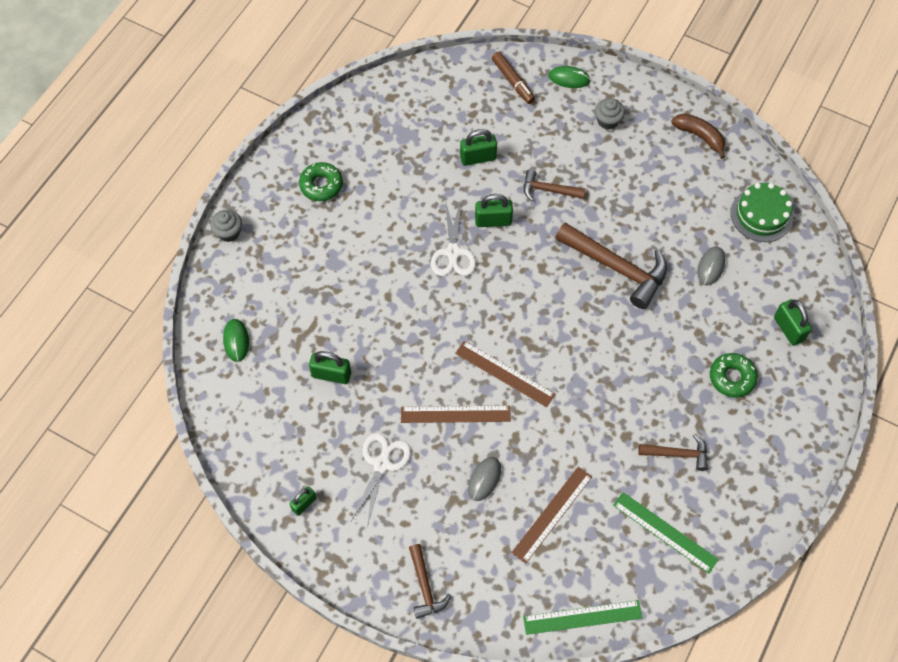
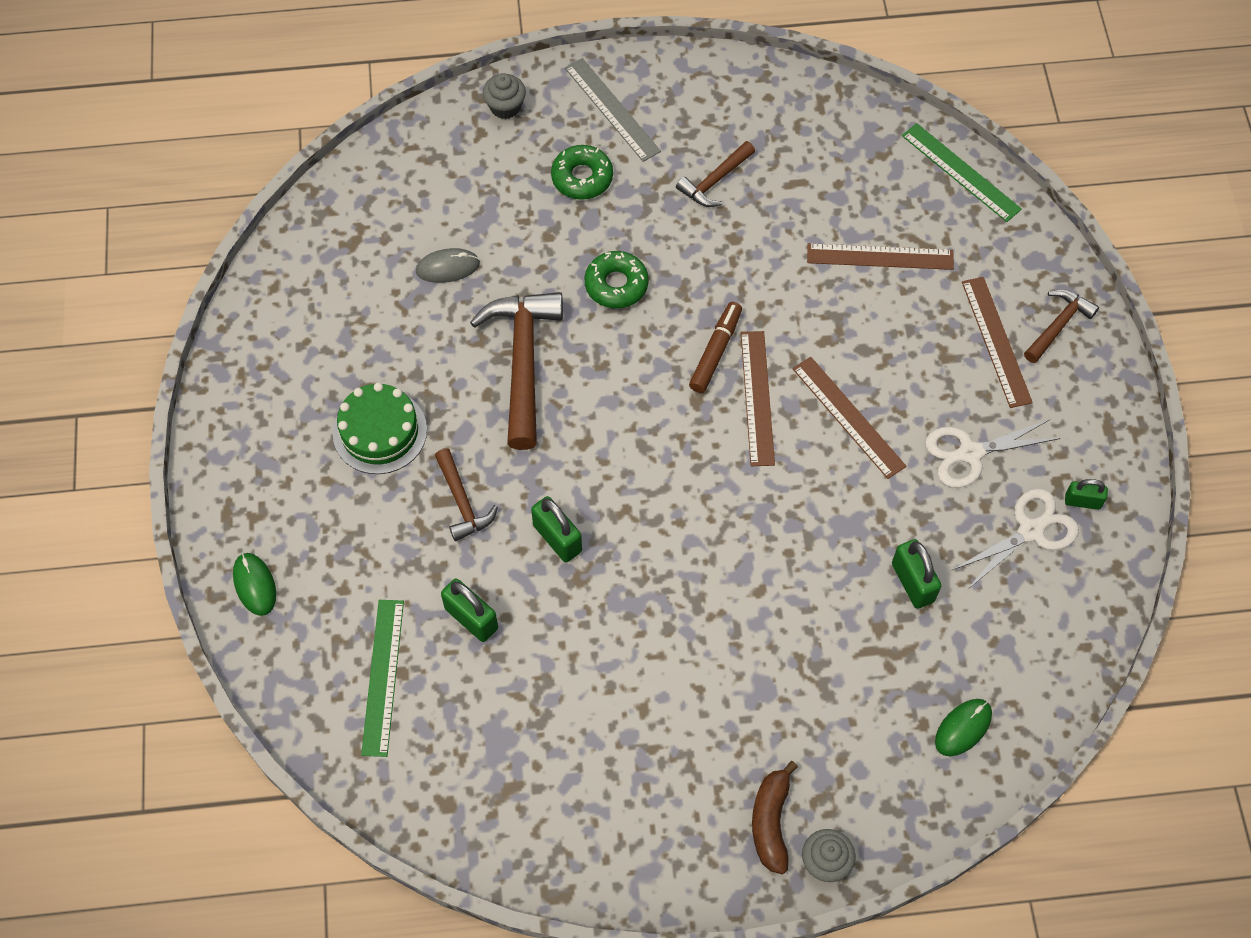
camera: 125 degrees left, 0 degrees up
green donut [299,162,343,201] -> green donut moved to [584,251,649,309]
white scissors [431,200,476,276] -> white scissors moved to [953,489,1079,590]
grey mouse [468,457,501,501] -> none
brown marker [492,52,535,104] -> brown marker moved to [689,302,742,393]
grey cupcake [595,98,625,130] -> grey cupcake moved to [483,73,526,119]
green ruler [613,492,719,573] -> green ruler moved to [361,600,404,757]
brown hammer [638,433,708,471] -> brown hammer turned 105 degrees counterclockwise [676,141,755,207]
brown banana [671,114,725,159] -> brown banana moved to [752,761,798,874]
green cake [731,183,793,242] -> green cake moved to [333,383,427,474]
green padlock [774,299,812,346] -> none
none -> grey ruler [565,58,661,162]
none -> brown ruler [962,277,1033,408]

